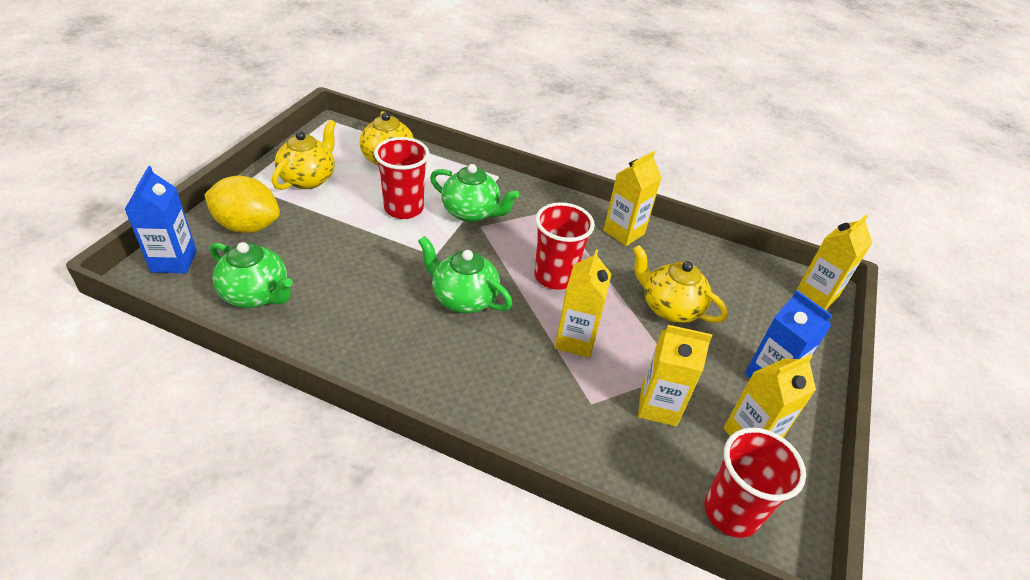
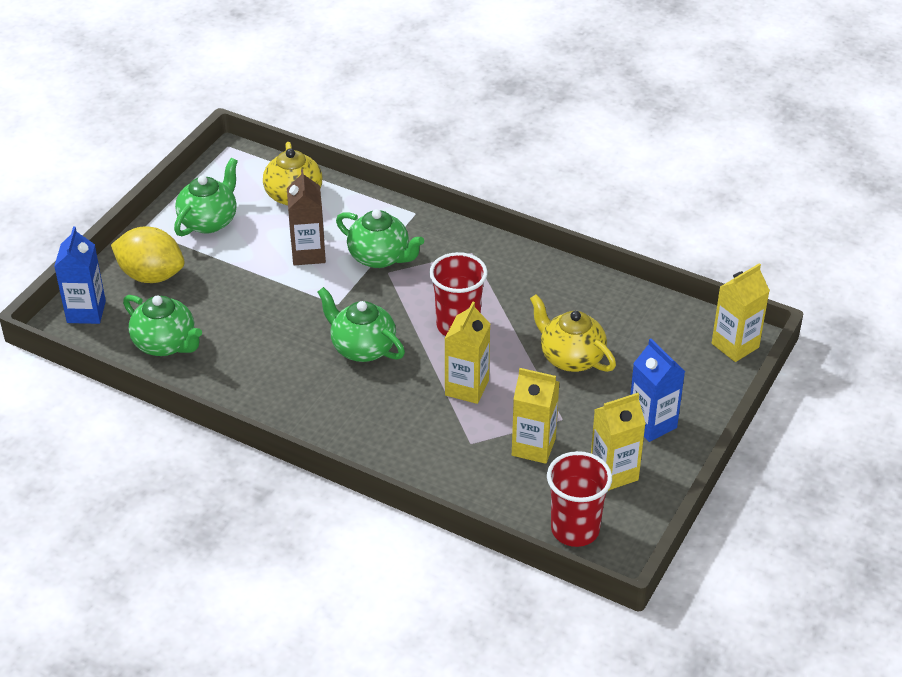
camera: 10 degrees right, 0 degrees up
yellow teapot [272,120,336,190] -> green teapot [174,158,238,236]
red cup [374,137,429,219] -> brown carton [287,169,326,265]
yellow carton [603,151,662,246] -> none

